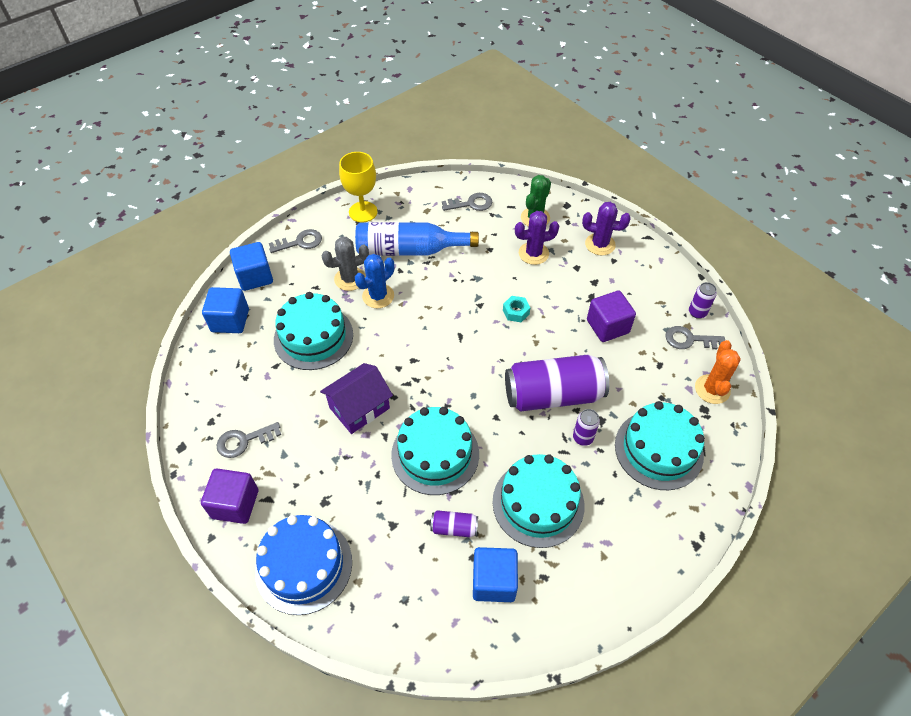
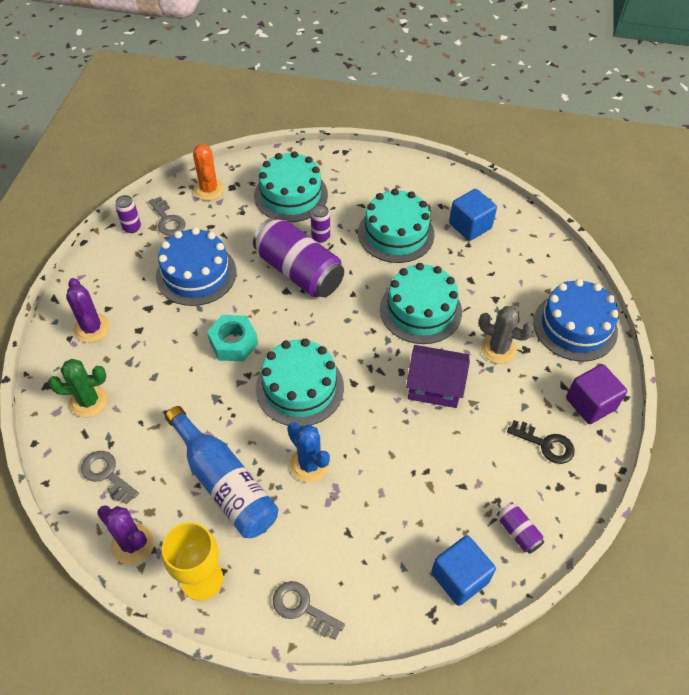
camera: 130 degrees left, 0 degrees up
grey key [217,422,281,458] -> black key [507,420,575,464]
blue cube [230,242,273,291] -> none
turquoise cake [274,292,353,370] -> turquoise cake moved to [256,339,344,427]
grey cactus [322,237,369,291] -> grey cactus moved to [479,306,535,364]
blue cactus [355,254,395,308] -> blue cactus turned 45 degrees clockwise [287,423,330,483]
purple can [430,510,478,537] -> purple can moved to [497,502,544,554]
turquoise nut [503,296,530,322] -> turquoise nut [207,315,258,361], size x1.63
purple cactus [515,211,559,265] -> purple cactus moved to [97,505,154,564]
purple cube [587,290,636,342] -> blue cake [156,228,236,306]
orange cactus [695,340,741,404] -> orange cactus turned 75 degrees counterclockwise [193,144,225,201]

